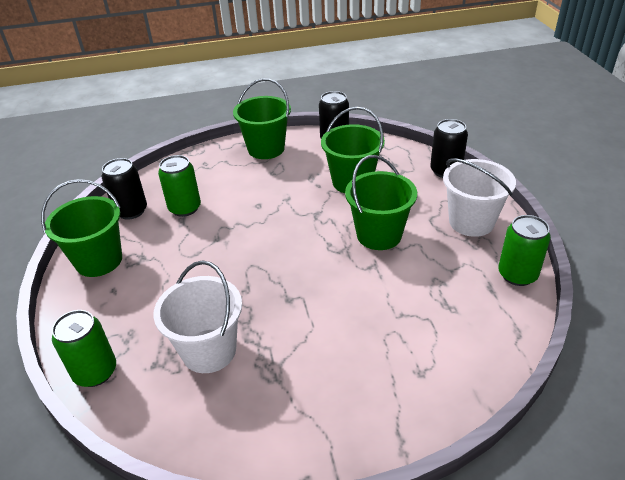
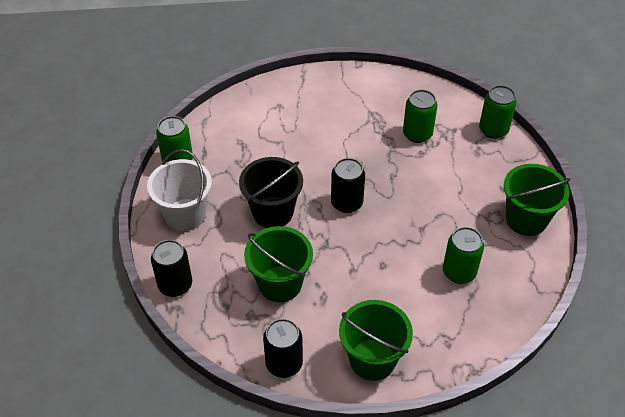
camera: 175 degrees left, 10 degrees up
black can [102,158,147,220] -> black can moved to [331,158,365,213]
white bucket [153,261,242,373] -> green can [403,90,438,143]
green bucket [345,155,417,250] -> black bucket [239,157,303,228]

